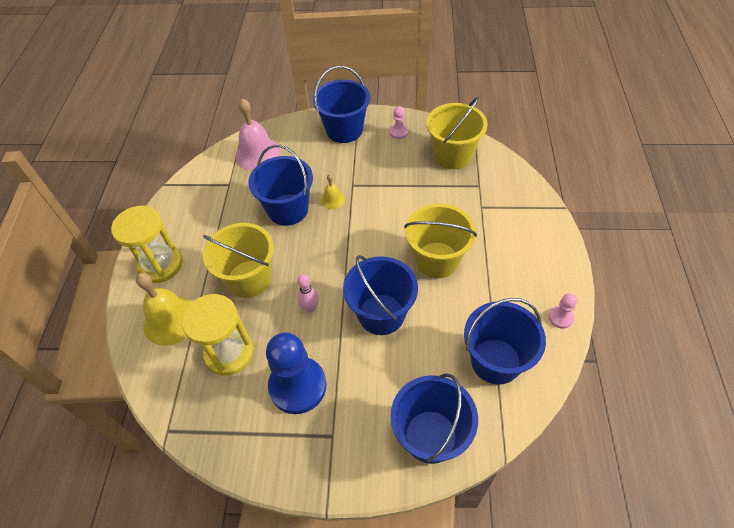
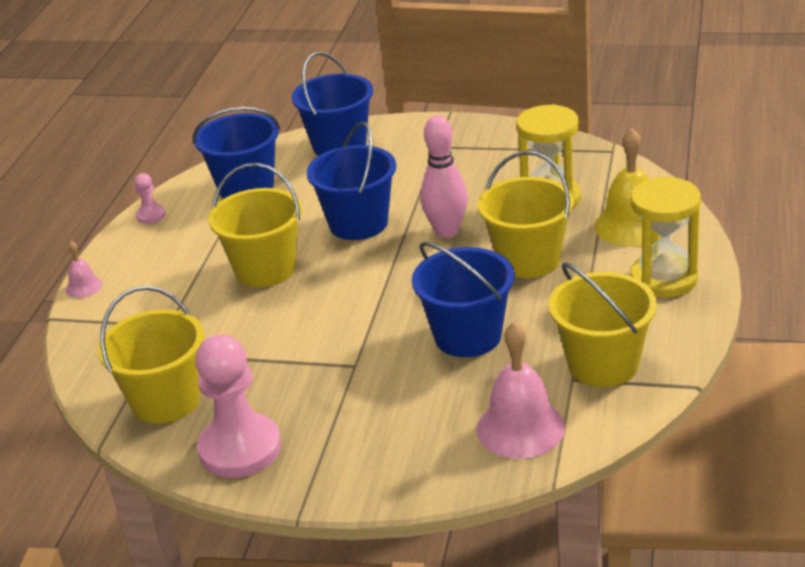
camera: 170 degrees left, 20 degrees down
blue pawn [266,332,326,414] -> none
pink bowling pin [297,274,319,312] -> pink bowling pin [421,115,468,238], size x1.73
blue bucket [313,66,370,143] -> none
yellow bell [321,174,345,209] -> none
pink pawn [390,106,408,139] -> pink pawn [195,335,282,478], size x2.25
none -> pink bell [66,241,102,298]
none -> yellow bucket [548,263,657,387]

